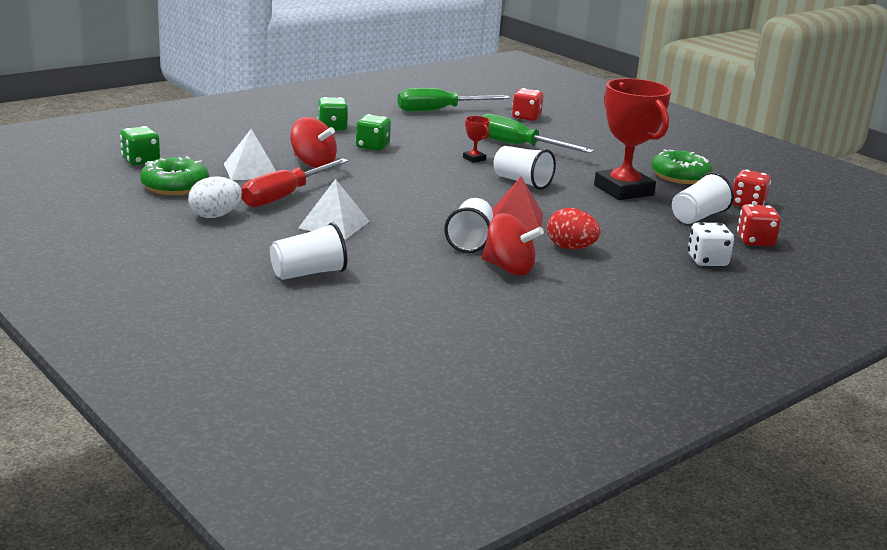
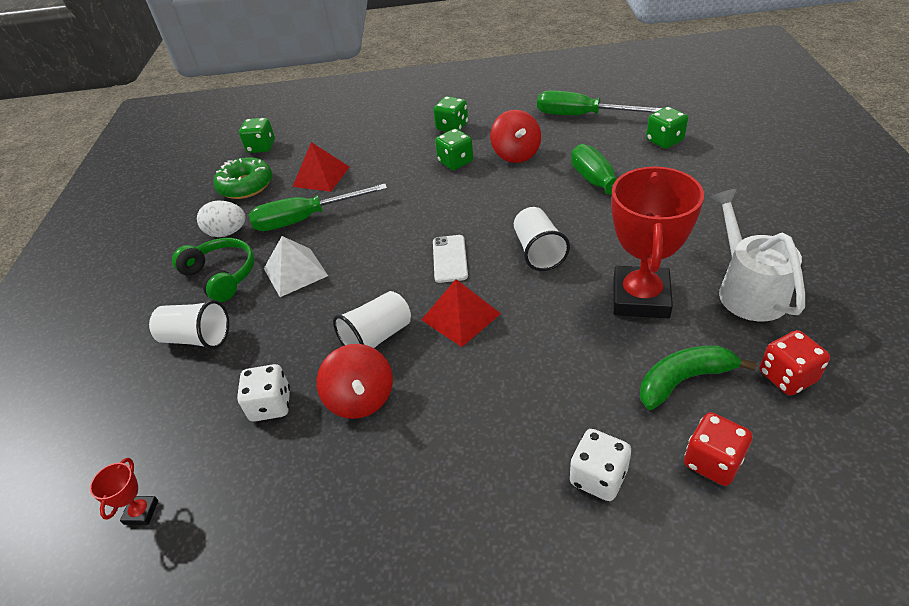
camera: 45 degrees right, 20 degrees up
white pyramid [224,129,276,180] -> red pyramid [293,142,349,192]
red screwdriver [241,158,349,208] -> green screwdriver [249,184,387,231]
red spinning top [290,117,337,168] -> red spinning top moved to [490,110,541,163]
red trophy [463,116,490,163] -> red trophy moved to [90,458,158,525]
red dice [512,88,543,121] -> green dice [646,107,688,149]
red egg [547,208,600,249] -> none
green donut [651,149,713,184] -> white watering can [711,189,805,321]
white cup [672,172,734,224] -> green banana [640,345,756,410]
none -> green headphones [172,238,255,302]
none -> white dice [237,364,290,422]
none -> white phone [433,235,468,283]

